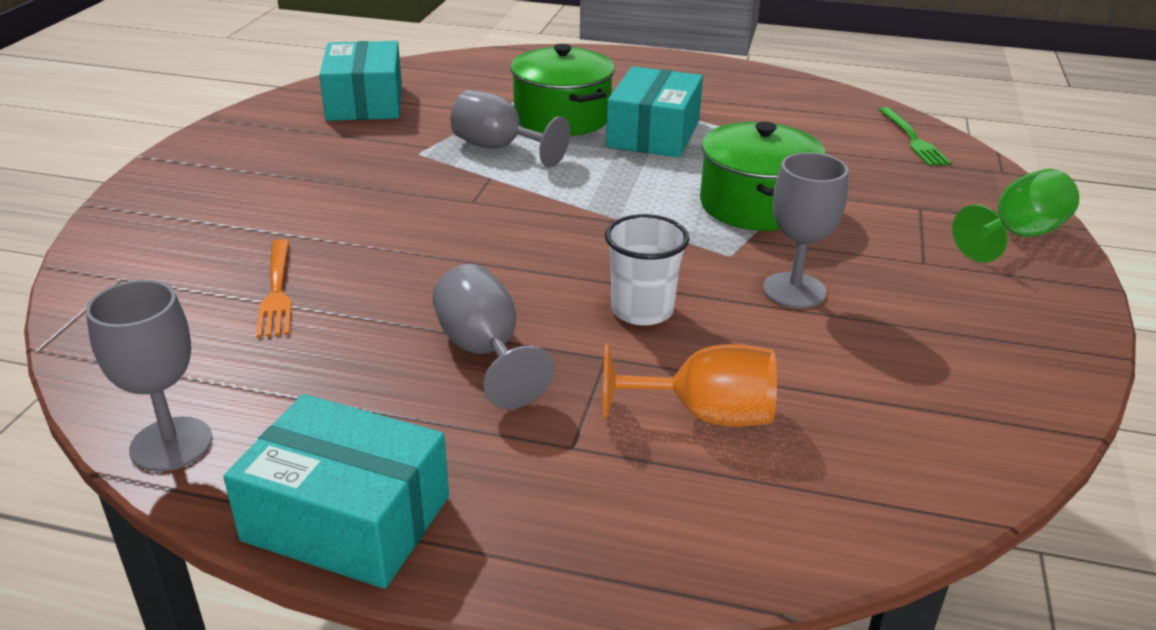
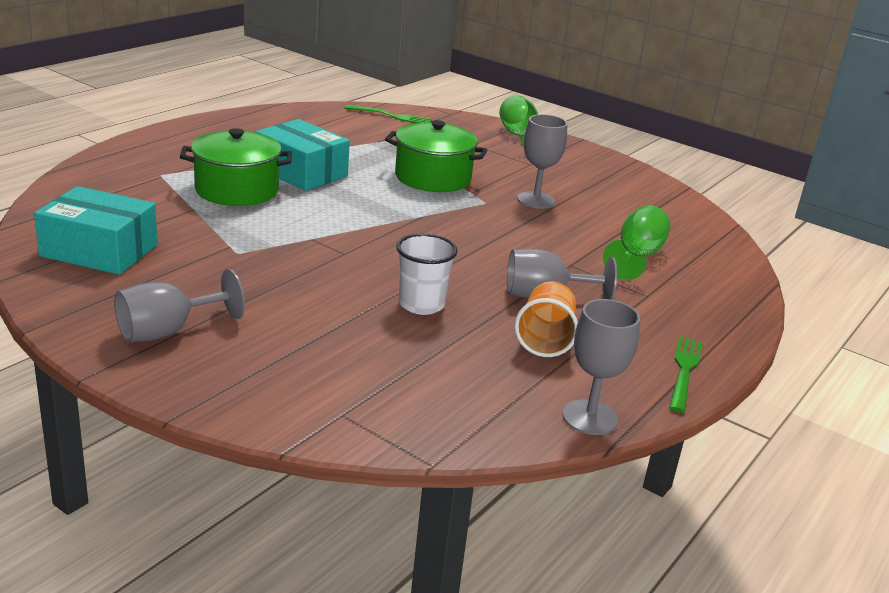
camera: 70 degrees left, 5 degrees down
turquoise box [224,394,449,589] -> green fork [669,337,702,413]
orange fork [256,239,292,338] -> none
grey goblet [451,90,570,168] -> grey goblet moved to [114,269,245,343]
orange goblet [603,344,777,427] -> green goblet [603,205,670,280]
white cup [605,214,690,326] -> white cup moved to [396,234,458,315]
none -> orange cup [514,281,578,357]

